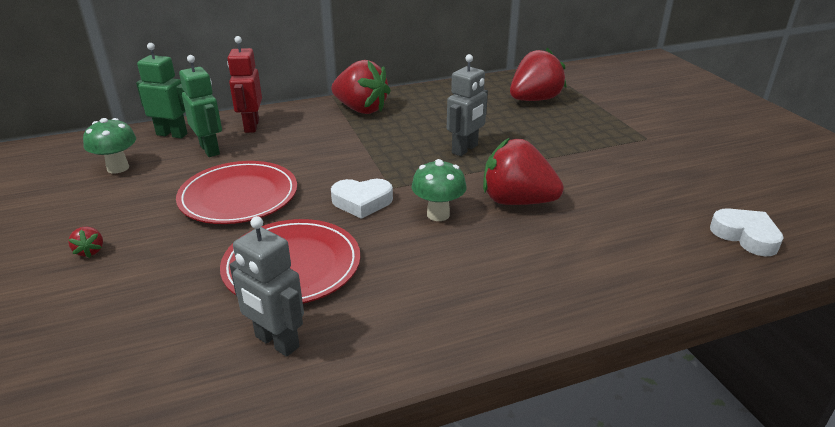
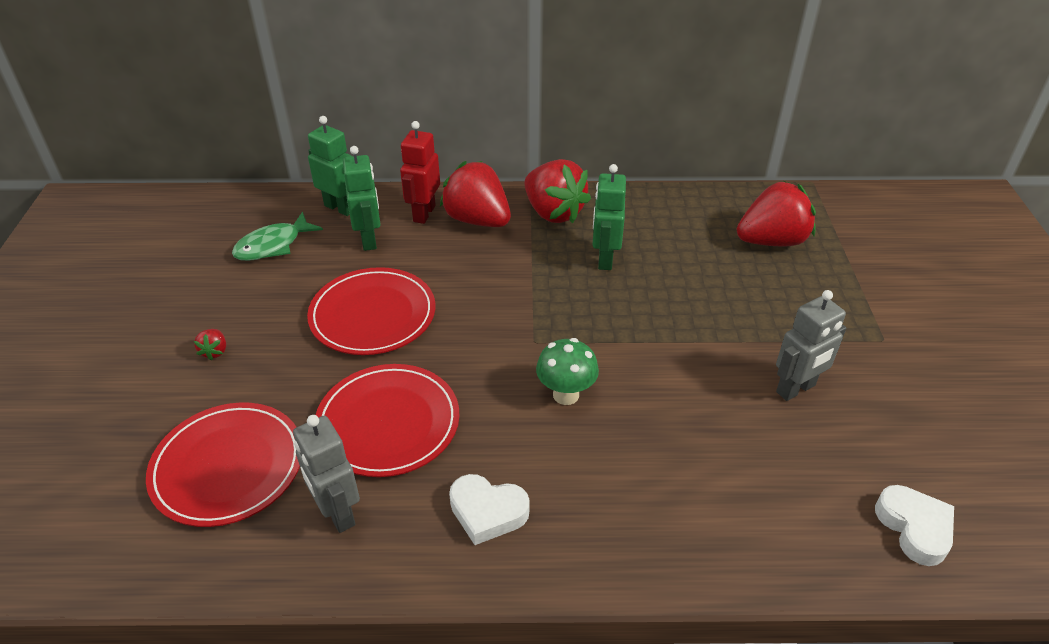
camera: 20 degrees right, 10 degrees up
green mushroom [83,118,136,173] -> green fish [232,212,323,261]
white heart [331,179,393,219] -> white heart moved to [449,474,530,545]
grey robot [447,54,488,156] -> grey robot moved to [776,290,846,401]
red strawberry [483,138,564,205] -> red strawberry moved to [440,161,511,227]
none -> red plate [146,402,300,527]
none -> green robot [592,164,626,270]

